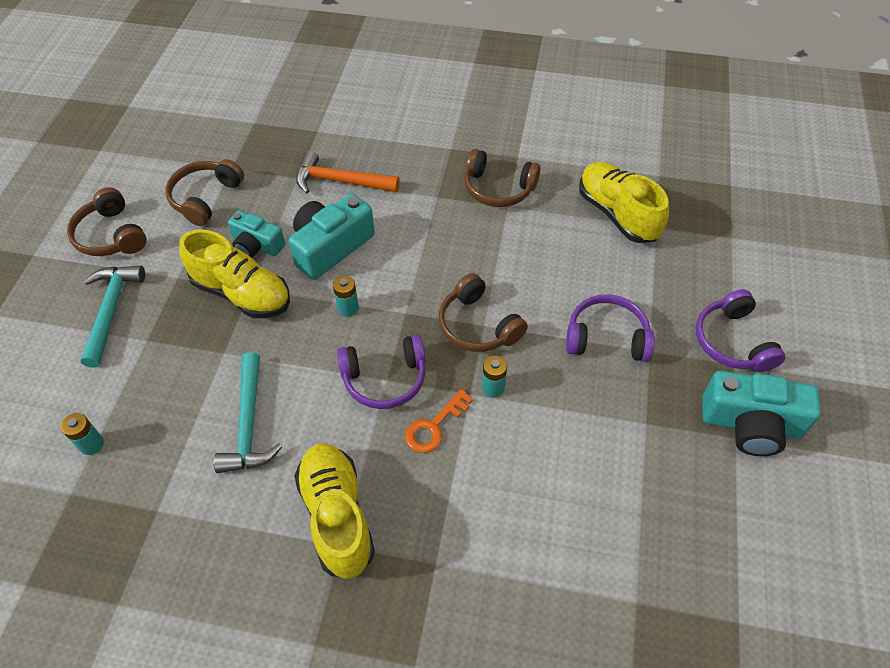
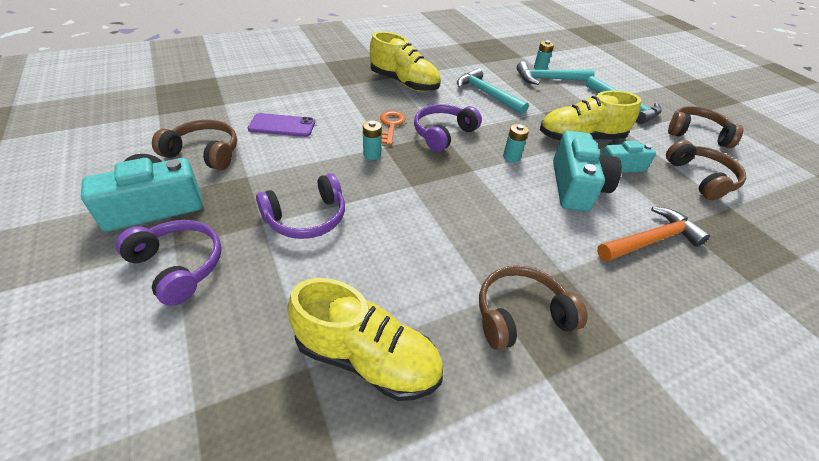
camera: 140 degrees right, 10 degrees down
brown headphones [439,273,528,352] -> brown headphones moved to [152,120,237,170]
none -> purple phone [248,113,315,137]
none -> turquoise hammer [517,61,595,85]

